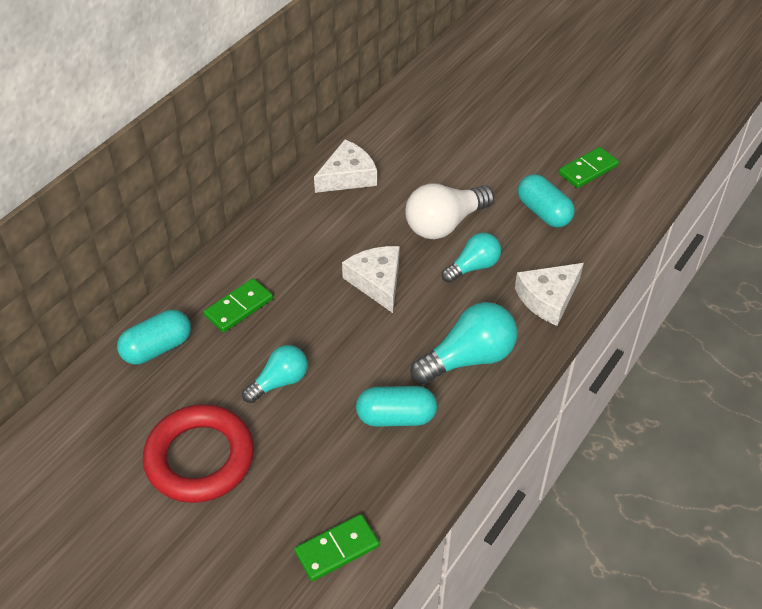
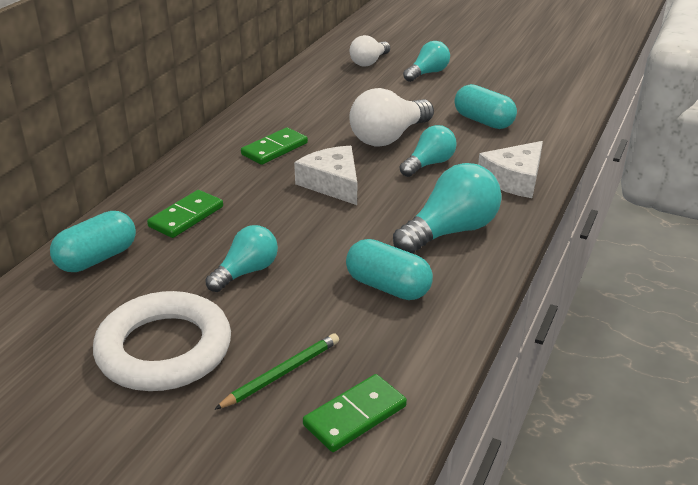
camera: 10 degrees left, 15 degrees down
red ring [143,404,254,503] -> white ring [93,291,231,391]
white cheese [314,140,377,193] -> none
turquoise capsule [356,386,437,427] -> turquoise capsule turned 45 degrees clockwise [346,239,433,300]
green domino [558,147,619,188] -> green domino moved to [241,127,308,165]
none -> green pencil [214,333,339,410]
none -> white light bulb [350,35,390,67]
none -> turquoise light bulb [403,41,450,82]

